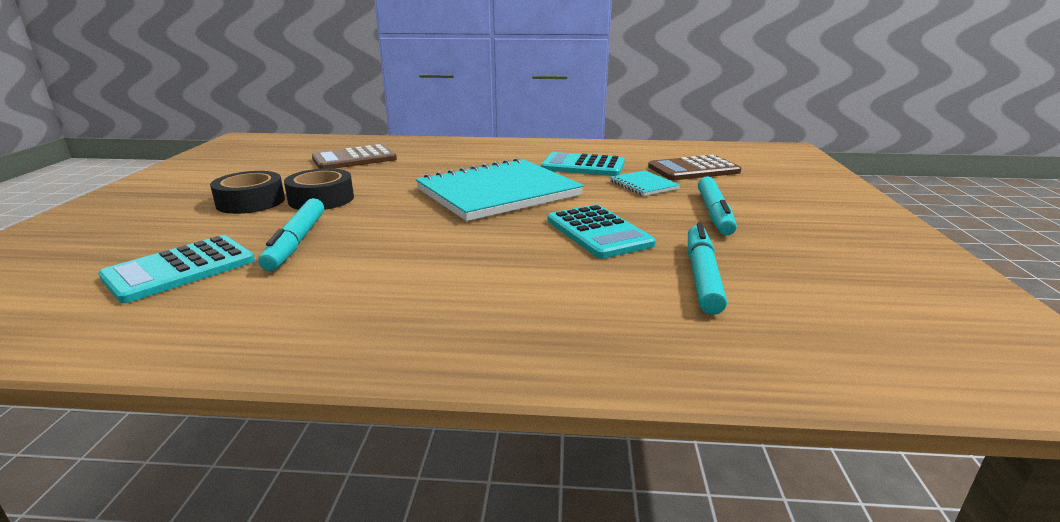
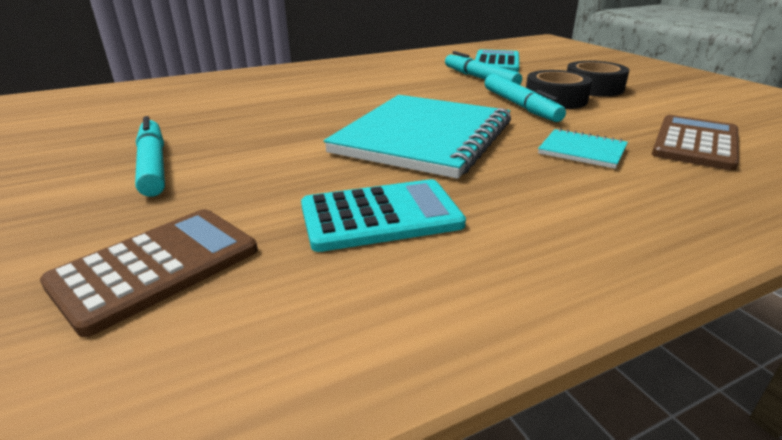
camera: 150 degrees right, 5 degrees up
turquoise calculator [548,205,656,259] -> none
turquoise notebook [610,171,680,196] -> turquoise notebook moved to [538,128,628,169]
turquoise marker [688,222,727,315] -> turquoise marker moved to [485,74,566,122]

